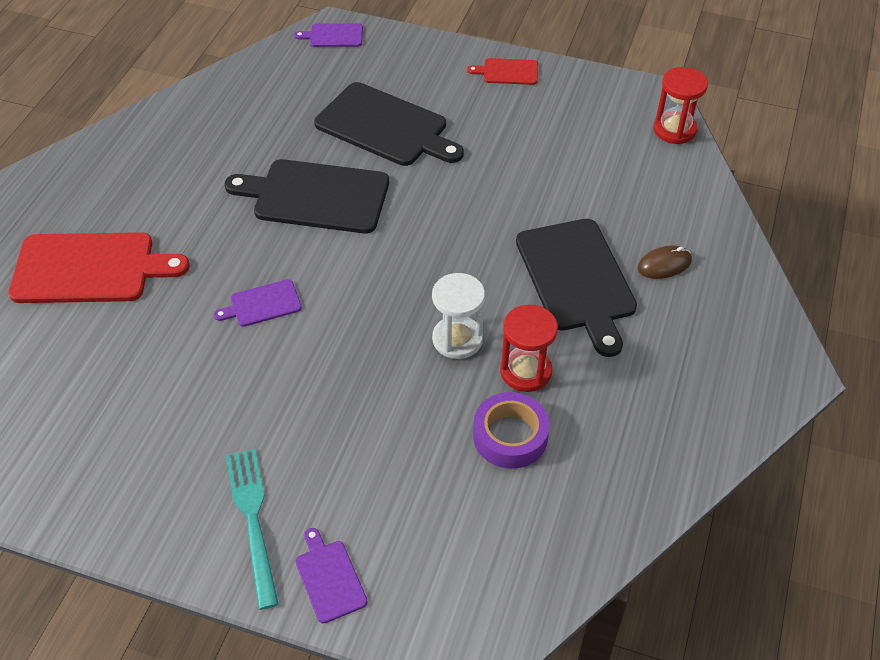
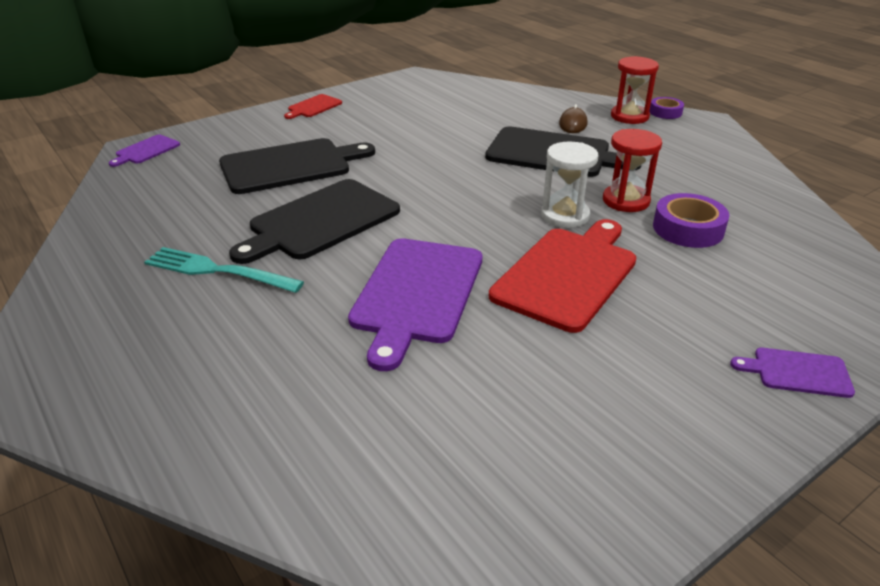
camera: 55 degrees left, 15 degrees down
red cutting board [9,232,190,303] -> red cutting board moved to [489,219,637,333]
purple cutting board [214,279,302,327] -> purple cutting board [348,238,483,371], size x2.07
turquoise fork [226,448,279,610] -> turquoise fork moved to [144,247,304,293]
red hourglass [654,67,708,144] -> red hourglass moved to [611,56,659,124]
none -> purple tape [649,97,684,119]

